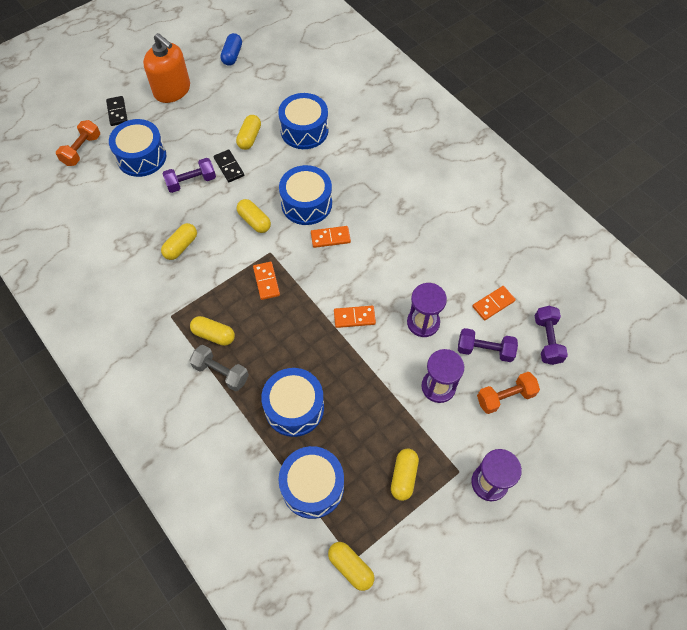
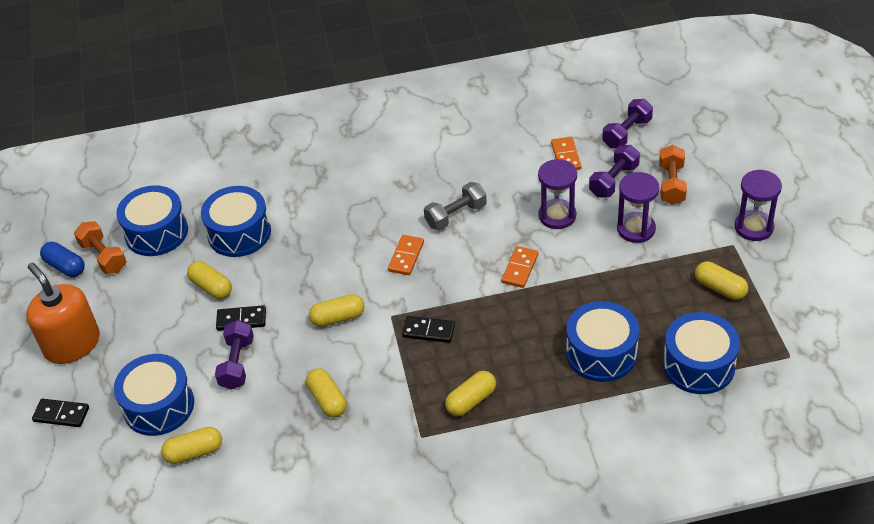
camera: 60 degrees left, 15 degrees down
orange dumbbell [56,120,100,166] -> orange dumbbell moved to [74,221,127,274]
orange soap dispenser [143,33,190,103] -> orange soap dispenser turned 105 degrees counterclockwise [26,263,100,364]
grey dumbbell [189,345,249,391] -> grey dumbbell moved to [424,182,487,230]
orange domino [253,262,280,300] -> black domino [402,316,455,343]
blue drum [279,165,332,225] -> blue drum moved to [116,185,188,256]
yellow capsule [328,542,374,591] -> yellow capsule moved to [161,427,222,464]
purple dumbbell [535,306,568,365] -> purple dumbbell turned 75 degrees counterclockwise [602,99,653,148]

